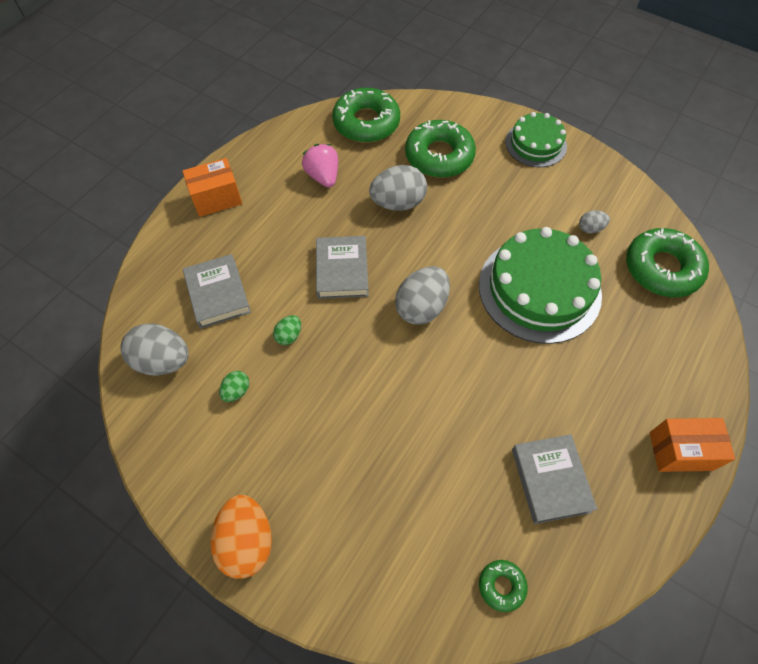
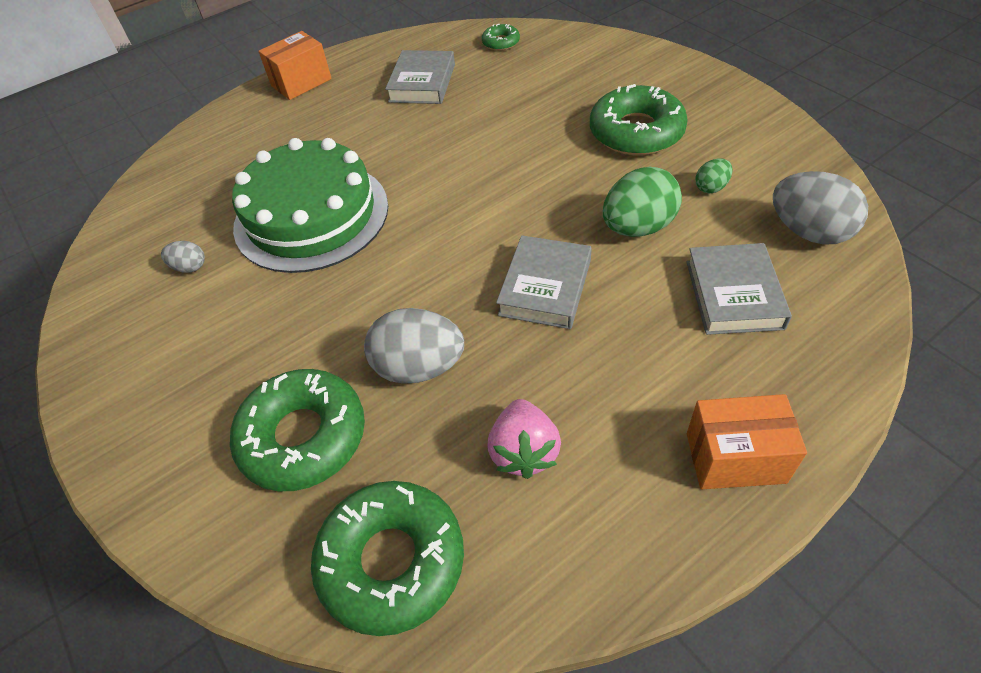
camera: 155 degrees left, 10 degrees down
orange egg [211,495,272,579] -> none
green egg [273,315,301,345] -> green egg [603,167,682,237], size x1.99
grey egg [395,266,450,325] -> none
green cake [505,112,567,167] -> none
green donut [626,228,709,297] -> green donut moved to [590,84,688,155]
orange box [650,418,735,472] -> orange box turned 60 degrees counterclockwise [258,31,332,100]

